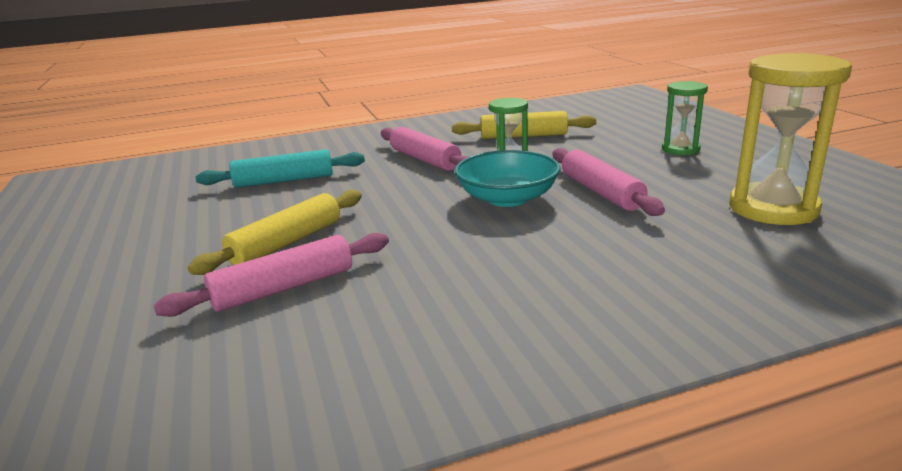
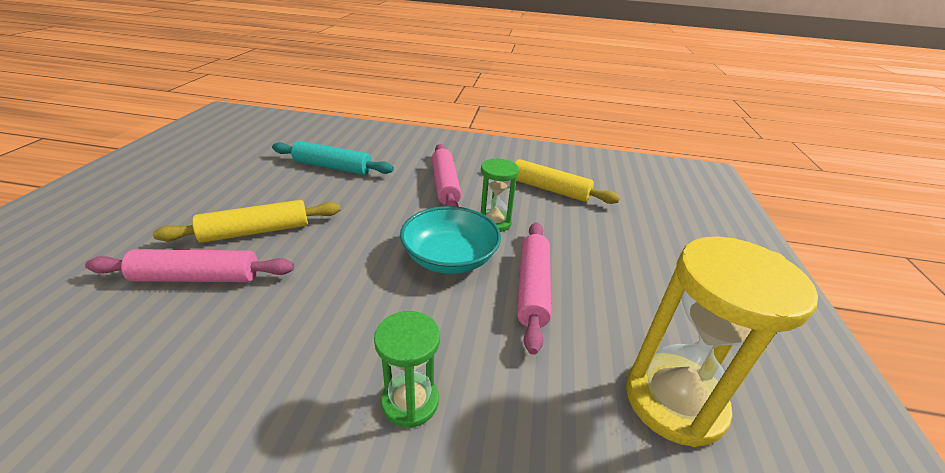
camera: 25 degrees right, 10 degrees up
green hourglass [662,81,708,155] -> green hourglass moved to [374,311,440,428]

